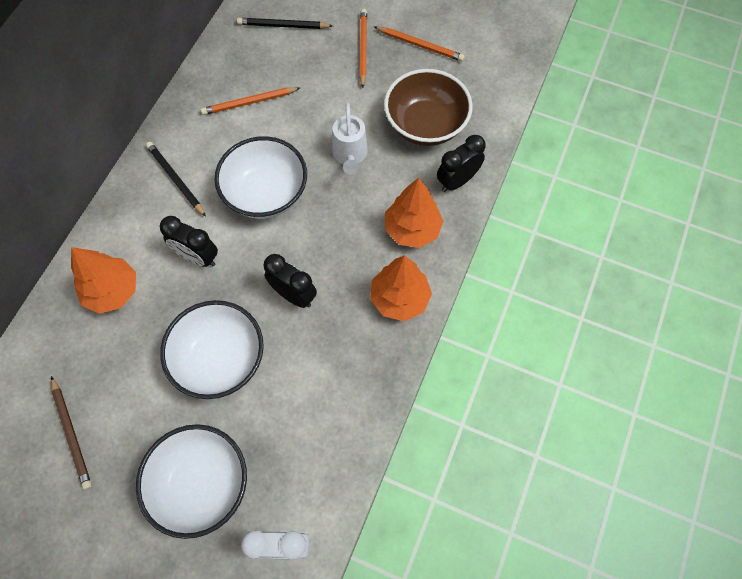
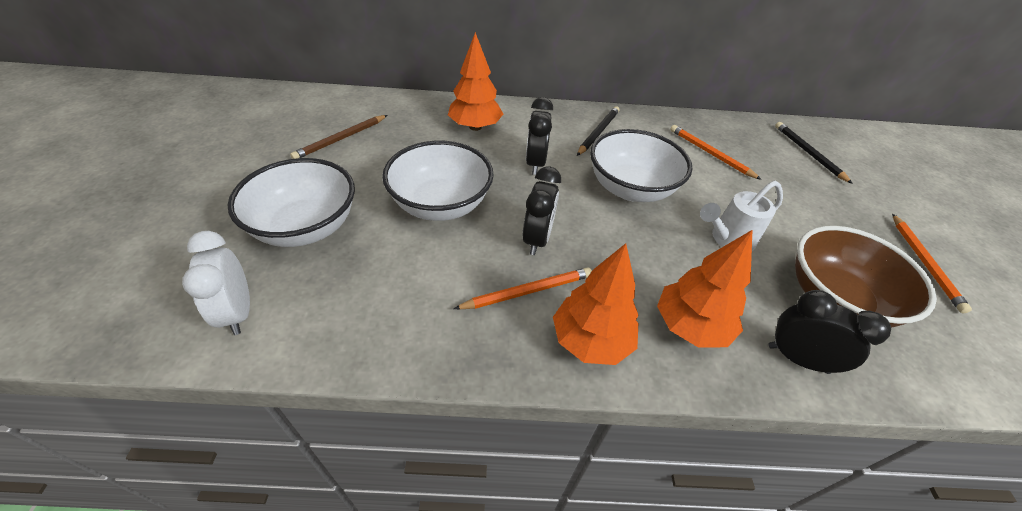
camera: 65 degrees right, 20 degrees down
orange pencil [359,9,367,88] -> orange pencil moved to [453,267,592,310]

